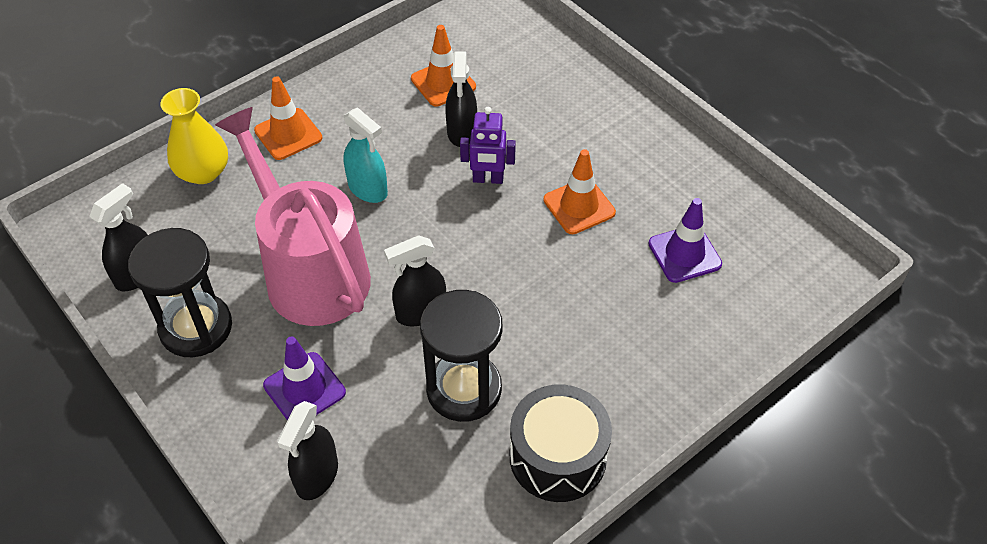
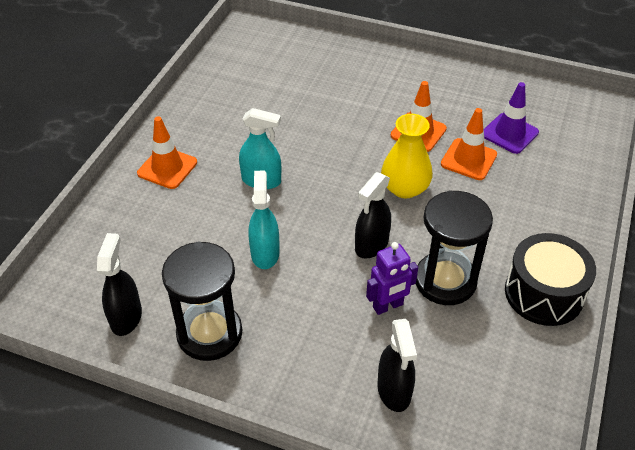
camera: 30 degrees left, 5 degrees down
yellow vase [161,88,228,184] -> yellow vase moved to [381,114,433,198]
pink watering can [215,107,371,326] -> turquoise spray bottle [248,170,280,269]
purple traffic cone [263,336,346,420] -> none
orange traffic cone [411,25,476,106] -> orange traffic cone moved to [441,108,497,180]
black spray bottle [445,51,477,147] -> none
purple robot [460,107,516,184] -> purple robot moved to [366,242,418,315]

